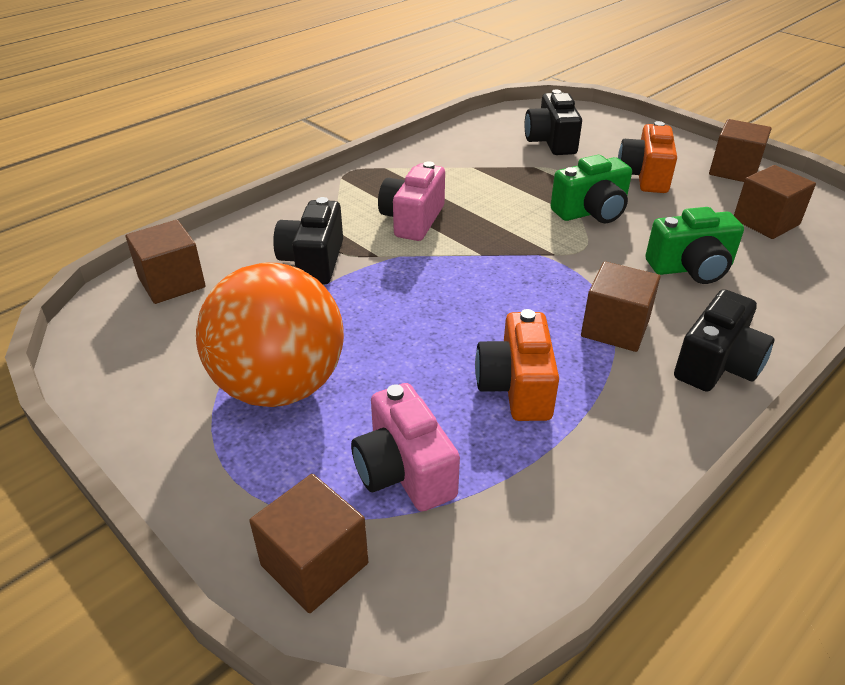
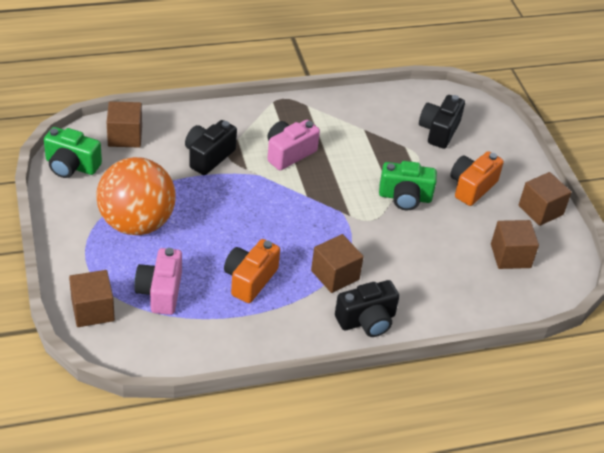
camera: 25 degrees right, 5 degrees up
green camera [645,207,744,284] -> green camera moved to [44,127,102,178]

